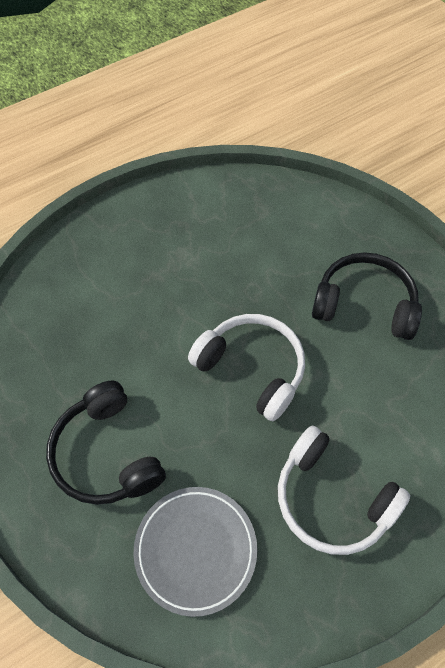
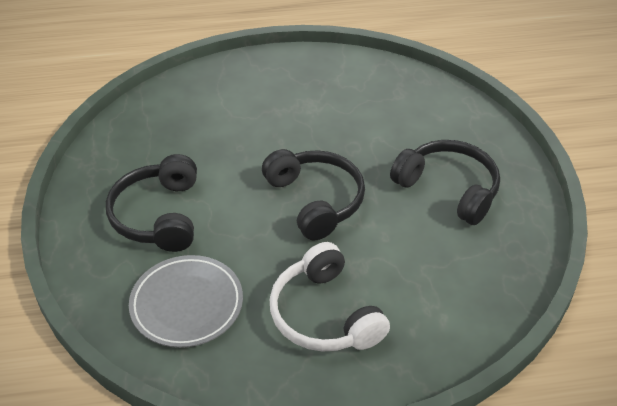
camera: 25 degrees right, 15 degrees down
white headphones [188,314,305,421] -> black headphones [262,149,365,241]

